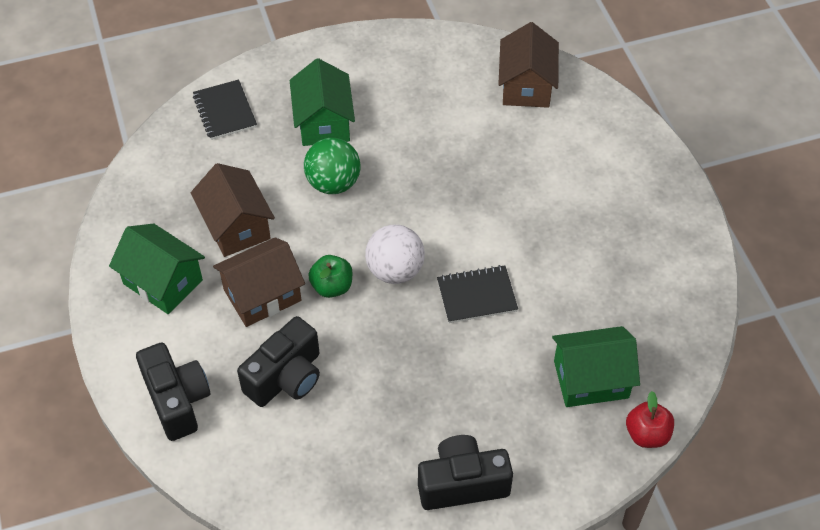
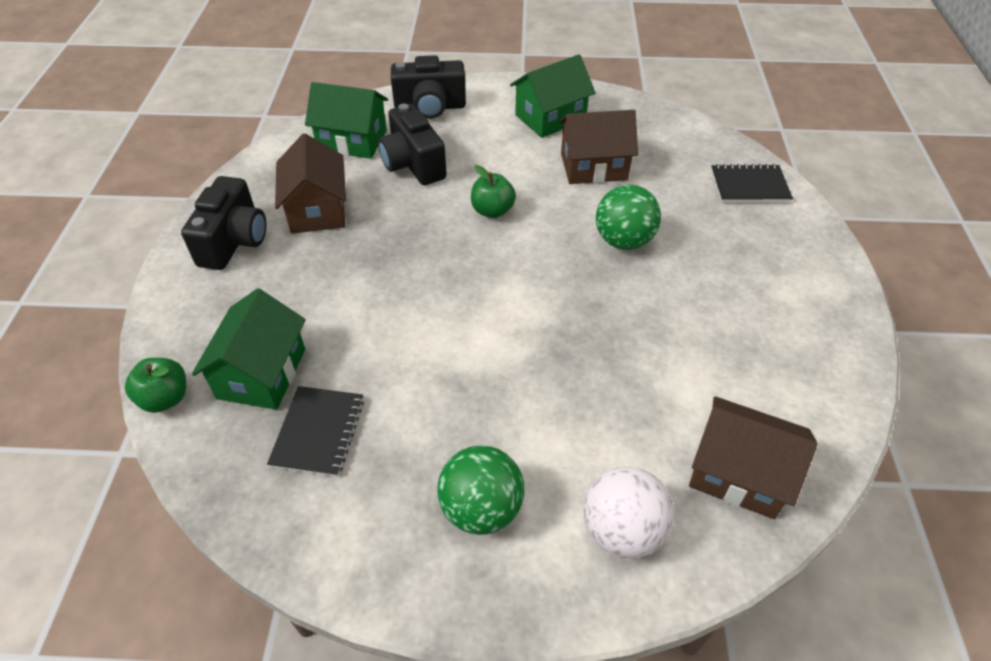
camera: 110 degrees right, 5 degrees down
brown house [213,237,305,327] -> brown house moved to [275,133,346,234]
green house [290,58,355,146] -> green house moved to [305,82,388,159]
white ball [365,225,425,284] -> white ball moved to [584,466,674,558]
black notebook [437,265,518,323] -> black notebook moved to [267,386,364,477]
red apple [626,391,674,448] -> green apple [125,358,186,413]
none -> green ball [437,445,524,535]

